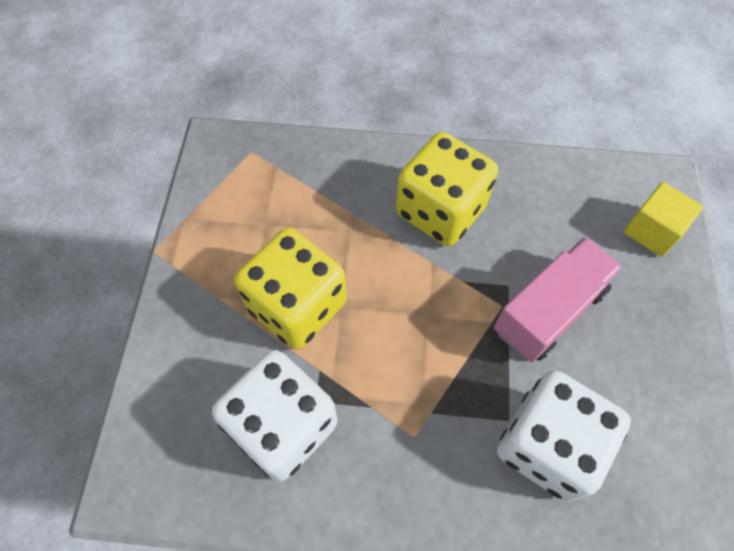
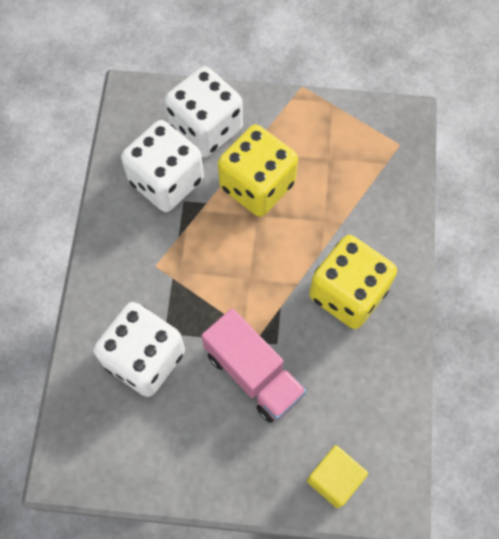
camera: 90 degrees right, 5 degrees up
none -> white dice [165,66,243,157]

